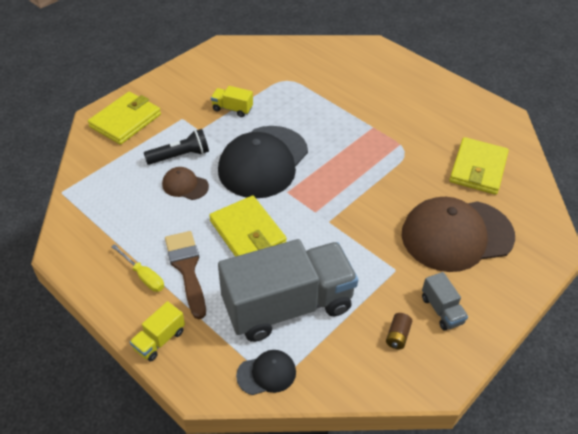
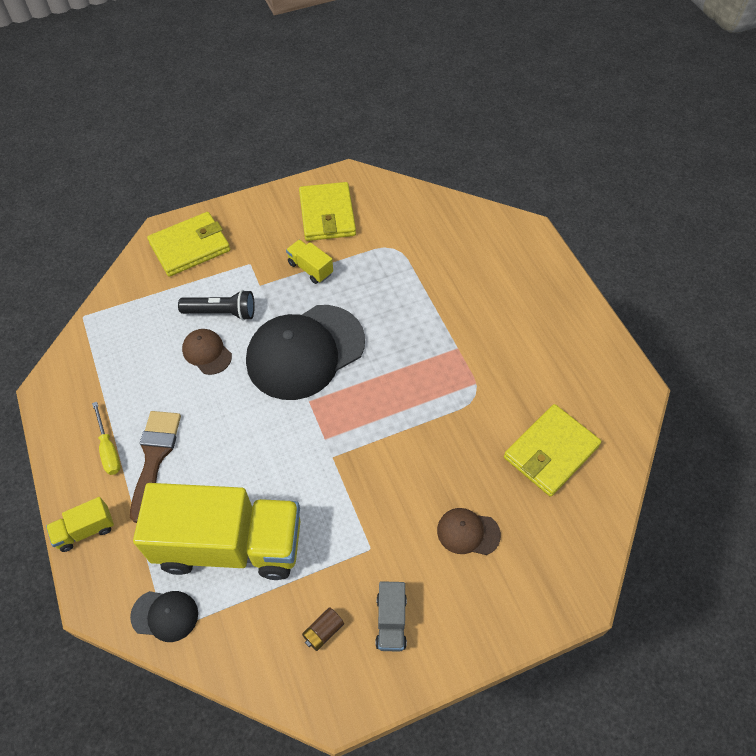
camera: 25 degrees right, 10 degrees up
yellow wallet [209,195,287,257] -> yellow wallet moved to [299,182,356,241]
grey truck [218,239,358,342] -> yellow truck [133,483,300,580]
brown cap [402,197,515,272] -> brown cap [437,508,501,555], size x0.44

